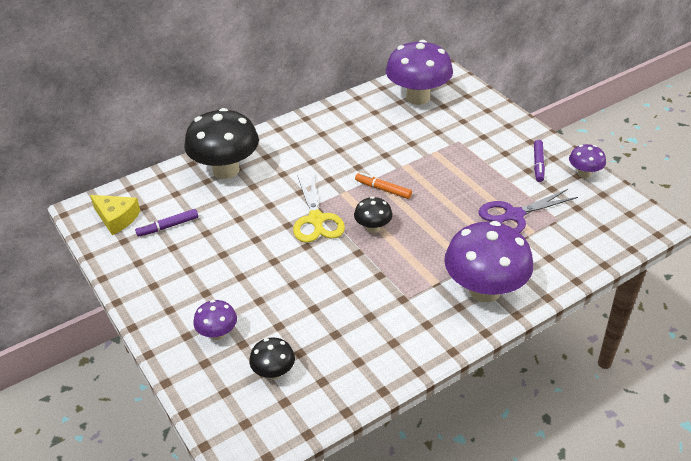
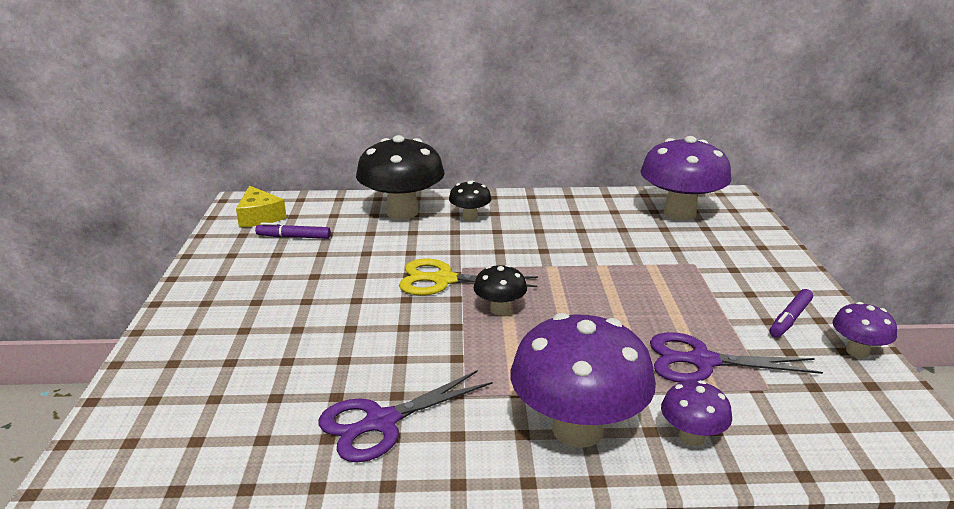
camera: 30 degrees right, 15 degrees down
purple mushroom [193,300,237,340] -> purple mushroom moved to [661,380,732,446]
black mushroom [249,337,295,379] -> black mushroom moved to [449,181,491,221]
yellow scissors [293,173,345,243] -> yellow scissors turned 75 degrees clockwise [399,259,538,296]
orange marker [355,172,412,199] -> none
none -> purple scissors [318,370,492,462]

